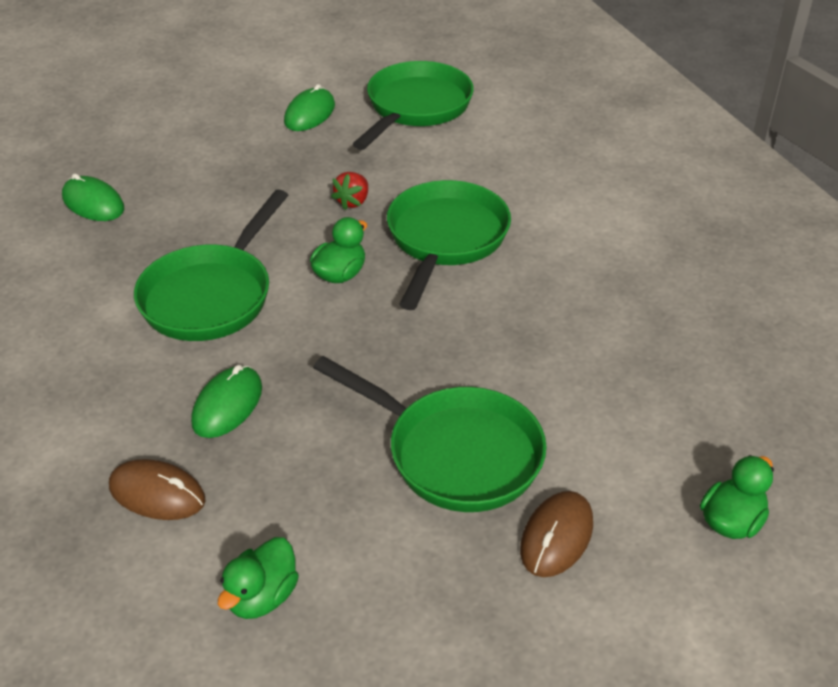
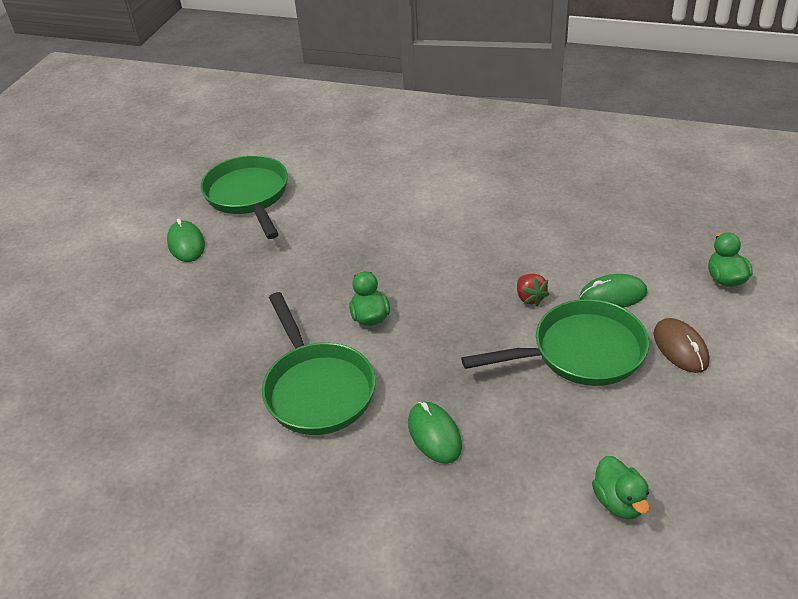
camera: 45 degrees left, 0 degrees up
green mouse [62,173,124,221] -> green mouse moved to [580,274,648,308]
brown mouse [109,459,206,520] -> none
red strawberry [331,172,368,210] -> red strawberry moved to [517,274,549,306]
green pan [387,180,511,310] -> none

